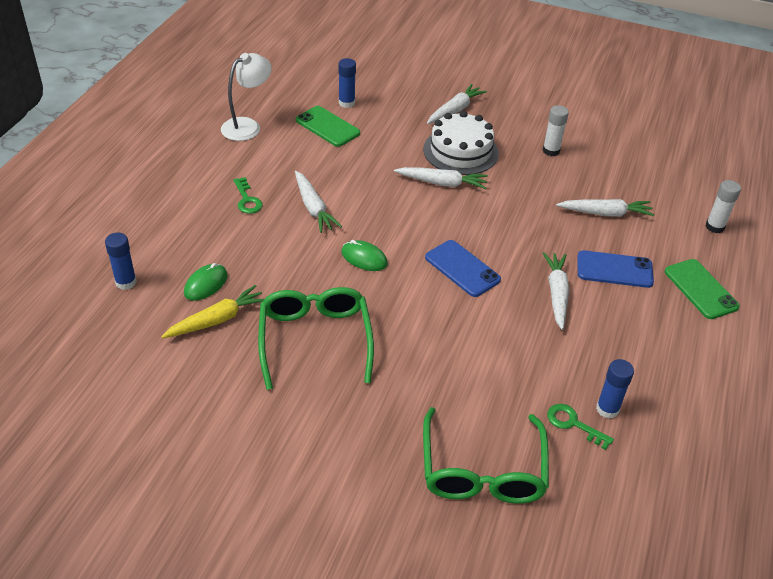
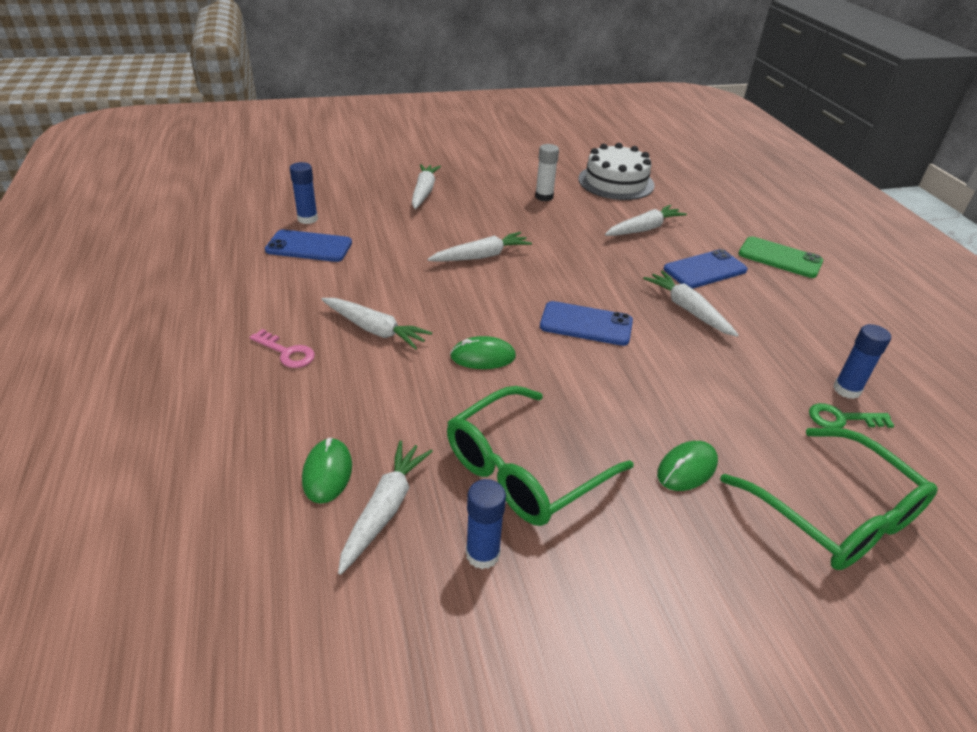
camera: 35 degrees left, 5 degrees down
blue glue stick [105,233,137,290] -> blue glue stick moved to [466,479,506,569]
yellow carrot [161,285,265,338] -> white carrot [338,441,433,575]
white lamp [221,53,272,141] -> none
green key [234,177,263,214] -> pink key [250,329,315,368]
green glasses [258,287,374,390] -> green glasses turned 90 degrees counterclockwise [447,386,634,526]
green phone [296,106,360,147] -> blue phone [265,230,352,262]
white cake [423,111,499,175] -> white cake moved to [578,143,655,200]
white glue stick [706,180,741,233] -> none
none -> green mouse [657,441,718,491]

